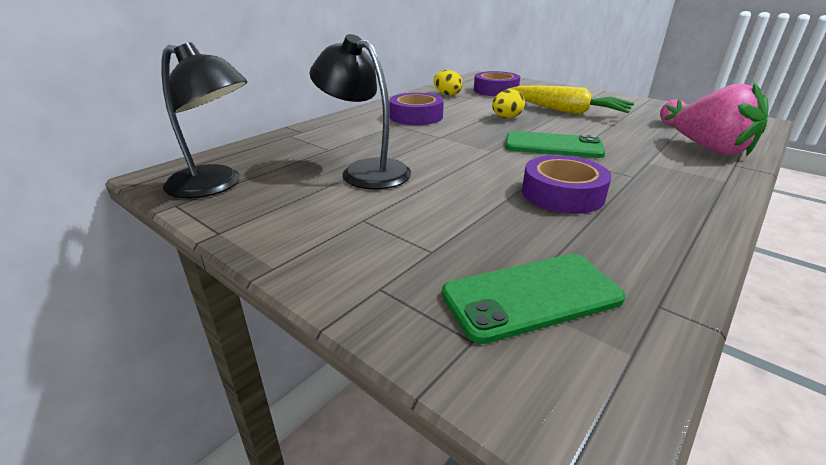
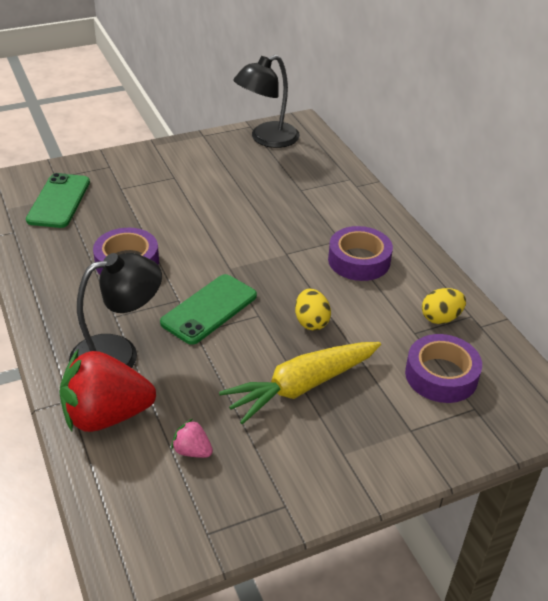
camera: 115 degrees right, 10 degrees up
black lamp [310,34,411,189] -> black lamp moved to [69,253,162,368]
pink strawberry [674,81,769,156] -> red strawberry [59,350,156,432]

